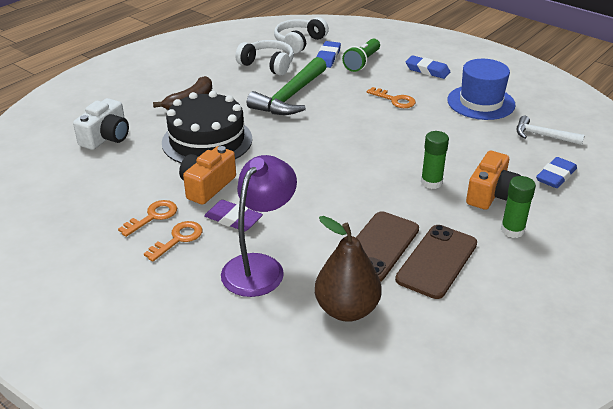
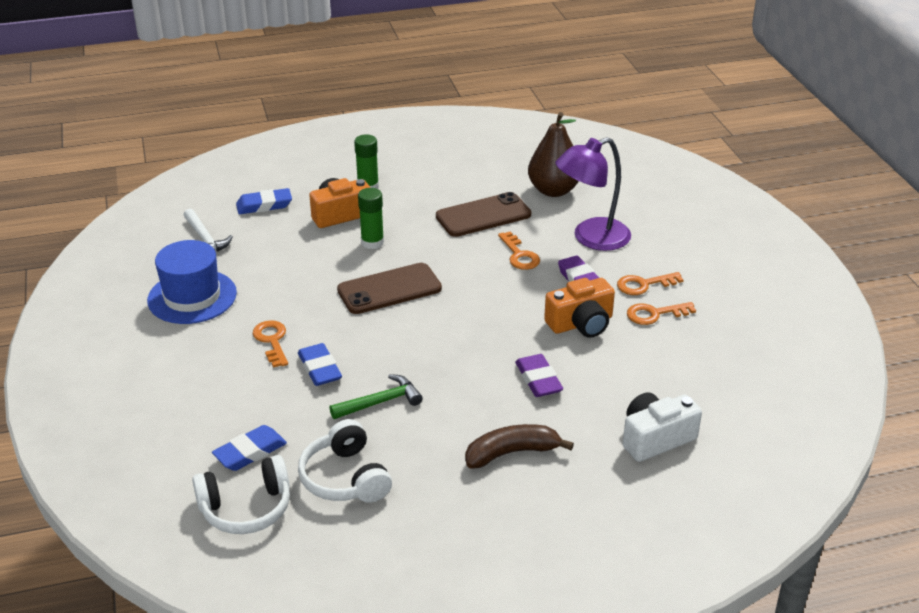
camera: 145 degrees left, 0 degrees up
black cake [162,91,252,163] -> purple eraser [515,354,563,397]
green hammer [247,57,327,115] -> green hammer [329,374,423,419], size x0.57
green flashlight [342,38,380,72] -> none
brown phone [395,225,477,299] -> brown phone moved to [337,263,442,314]
blue eraser [406,55,450,79] -> blue eraser moved to [298,343,342,386]
none -> orange key [498,231,540,270]

